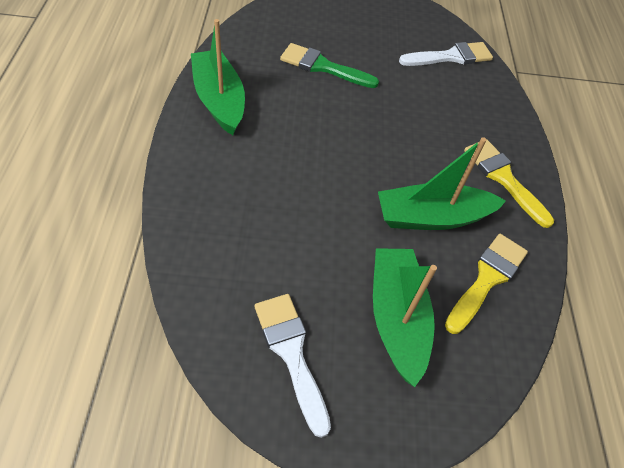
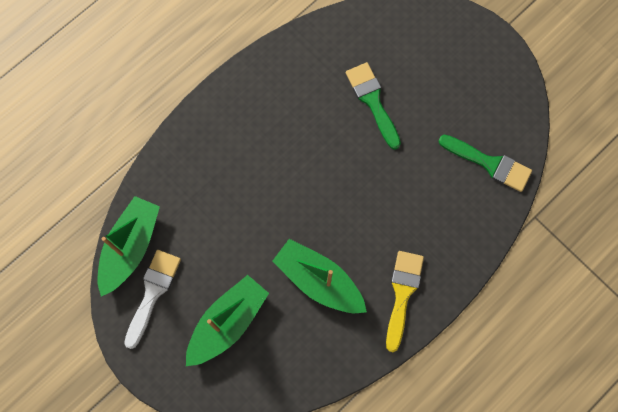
camera: 50 degrees right, 20 degrees up
green boat [191,19,245,135] -> green boat moved to [98,196,160,296]
white brush [399,42,493,66] -> green brush [438,135,532,192]
yellow brush [445,234,528,334] -> none

